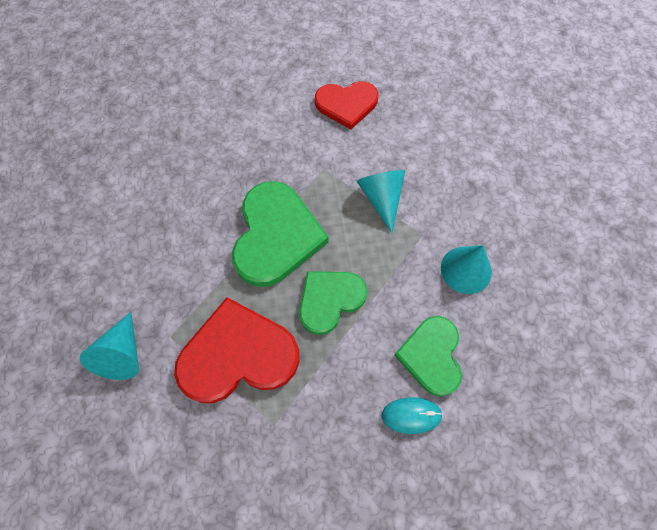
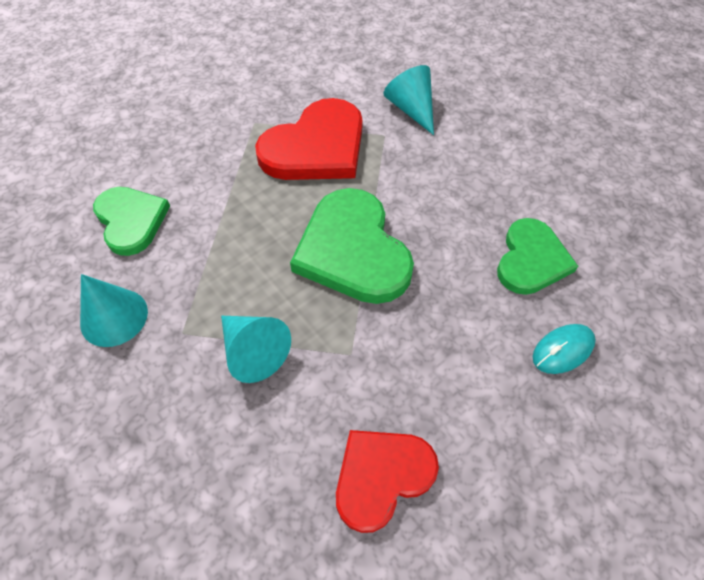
camera: 150 degrees right, 10 degrees down
green heart [299,271,367,335] -> green heart moved to [497,218,578,295]
turquoise mouse [381,397,443,434] -> turquoise mouse moved to [533,324,596,374]

